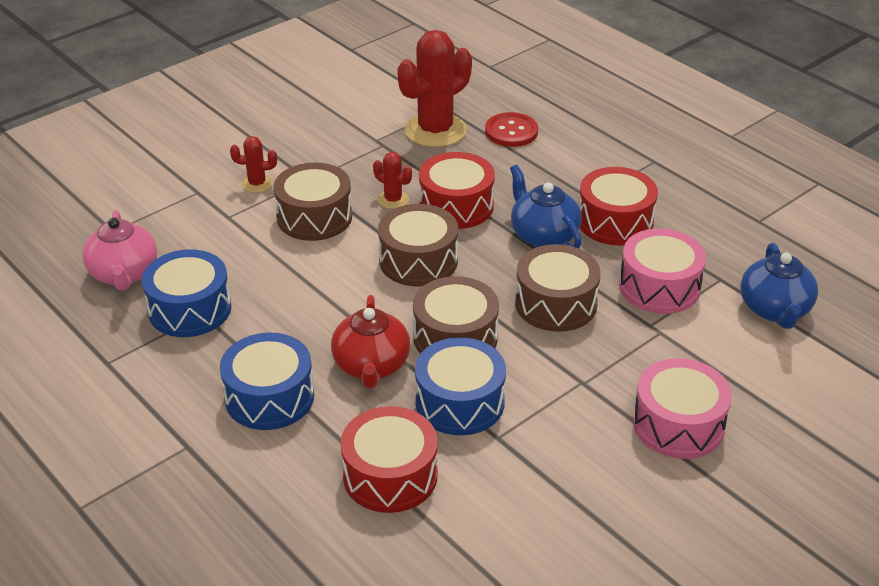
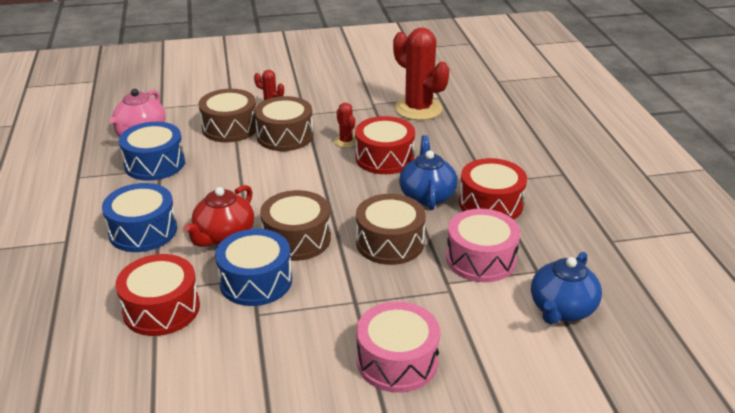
camera: 30 degrees right, 5 degrees down
brown drum [378,204,458,286] -> brown drum moved to [199,89,258,142]
red cactus [397,30,472,147] -> red cactus turned 60 degrees clockwise [393,28,449,120]
red button [485,112,538,147] -> none

